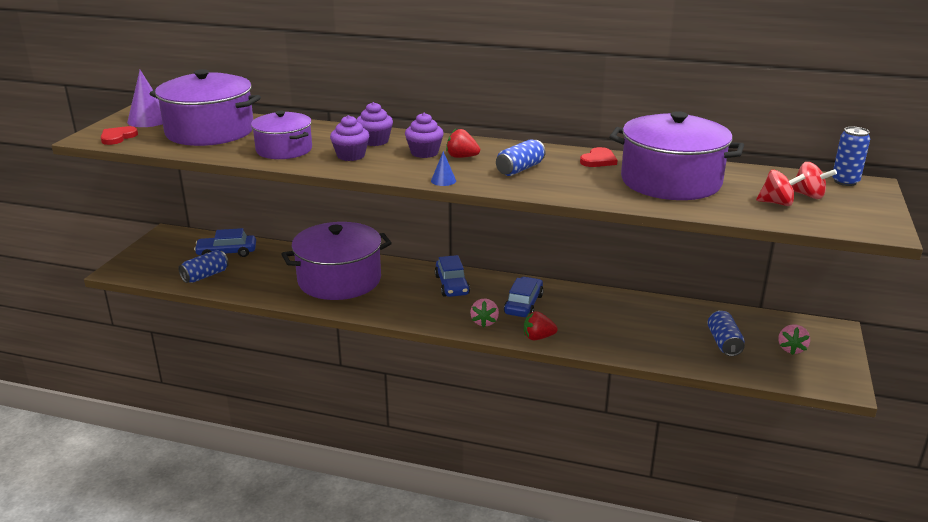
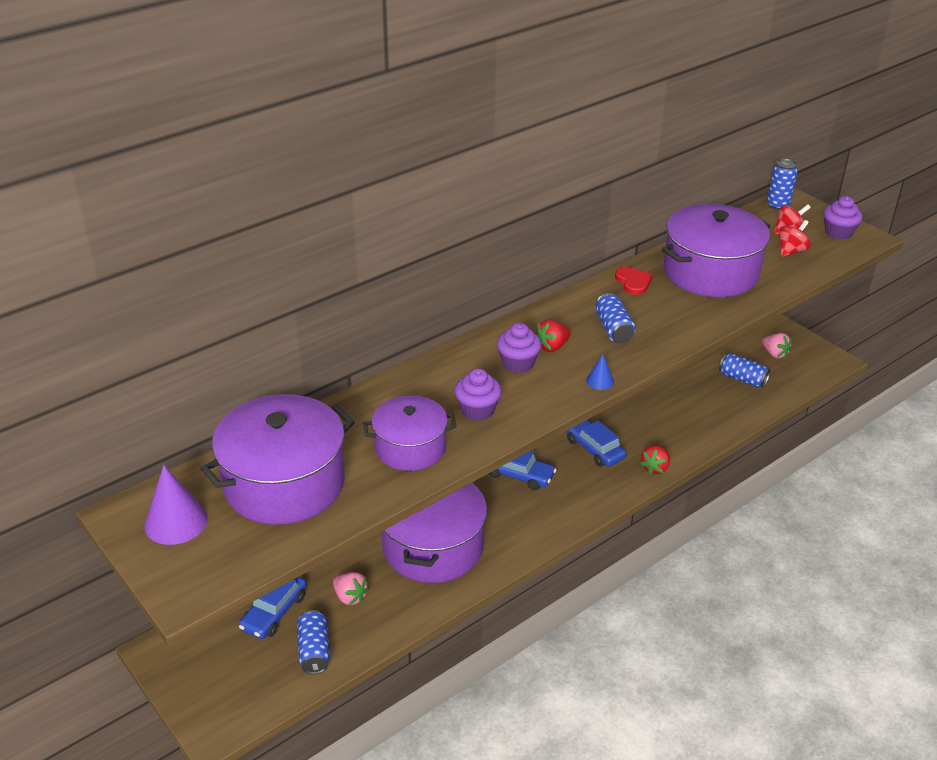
camera: 55 degrees left, 10 degrees up
red heart [101,126,138,145] -> none
purple cupcake [356,102,393,146] -> purple cupcake moved to [824,196,862,240]
pink strawberry [470,298,499,328] -> pink strawberry moved to [333,572,369,605]

